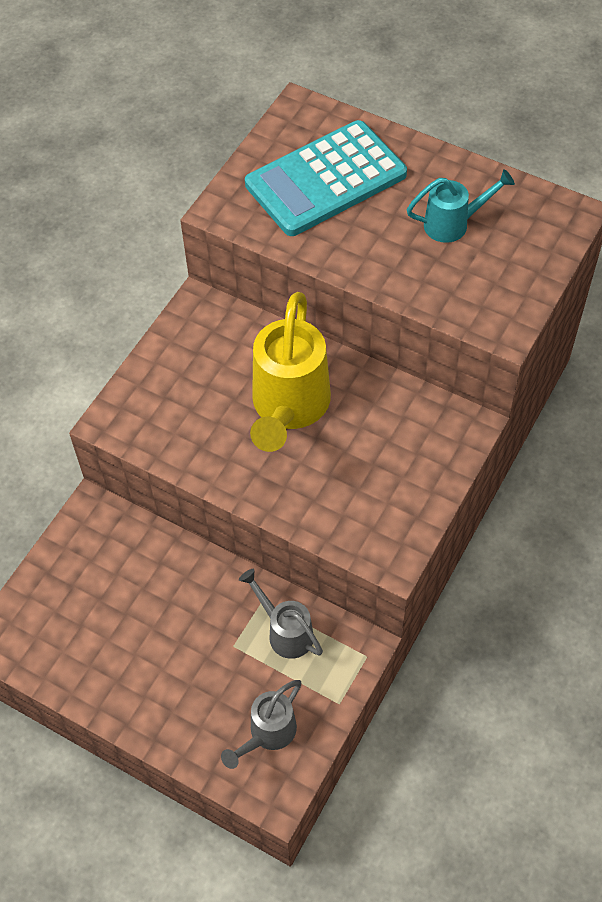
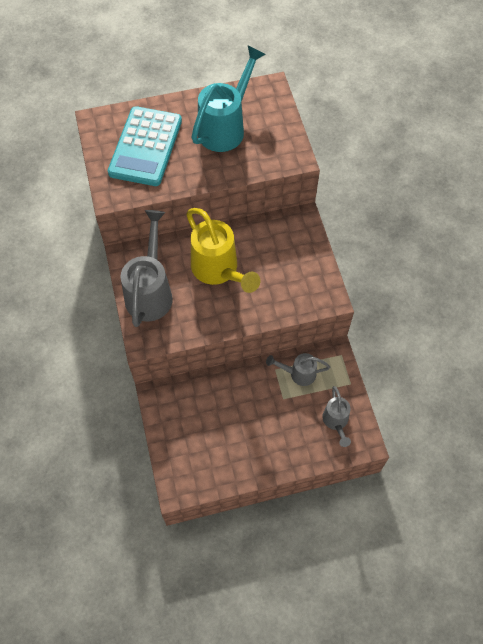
camera: 45 degrees left, 5 degrees up
turquoise watering can [407,169,515,243] -> turquoise watering can [191,46,266,152], size x1.82
none -> grey watering can [121,210,173,327]

